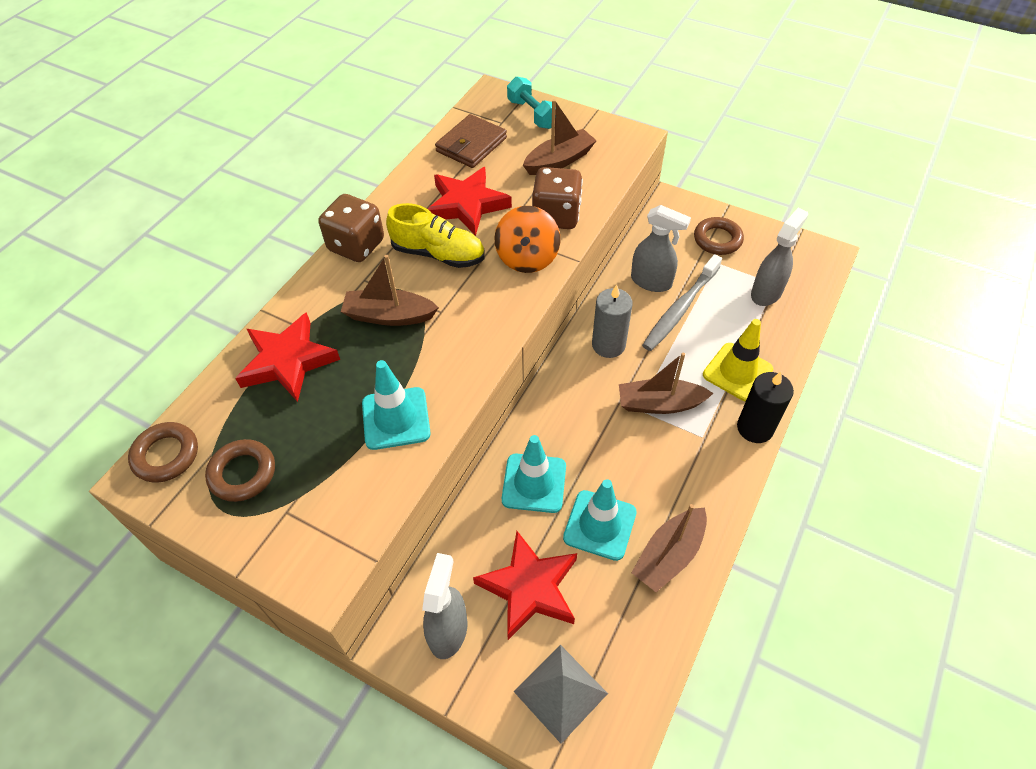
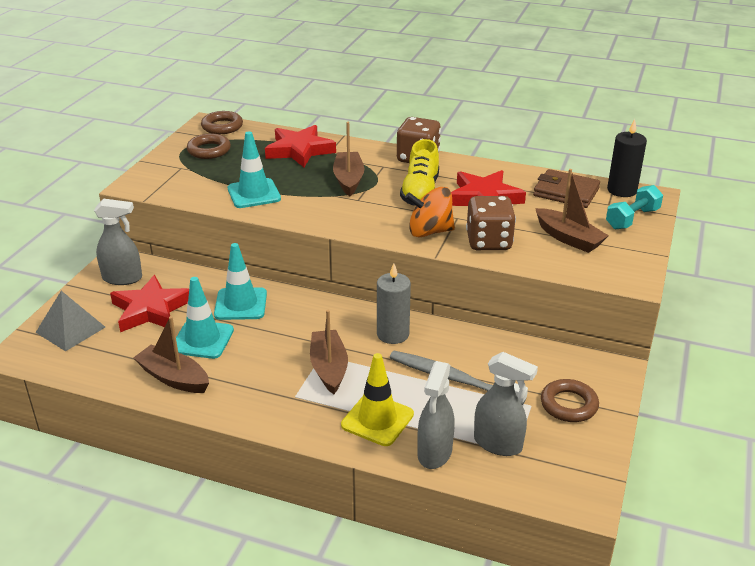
camera: 80 degrees right, 20 degrees down
grey spray bottle [631,205,691,292] -> grey spray bottle moved to [417,361,455,469]
black candle [737,372,794,443] -> black candle moved to [607,119,647,197]

